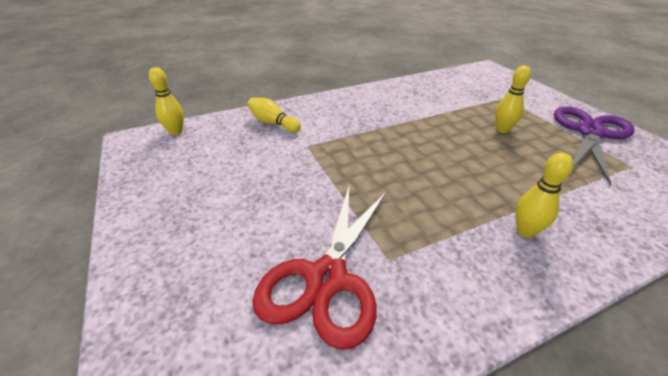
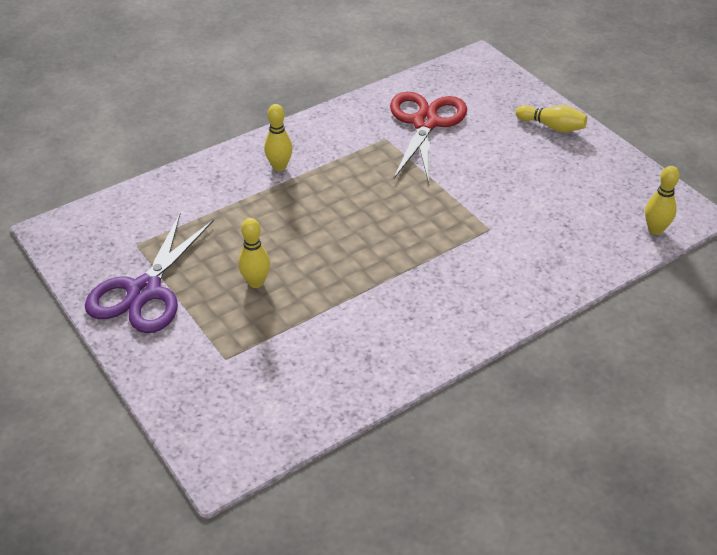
camera: 170 degrees right, 5 degrees up
yellow bowling pin [247,97,301,133] -> yellow bowling pin moved to [516,105,587,132]

